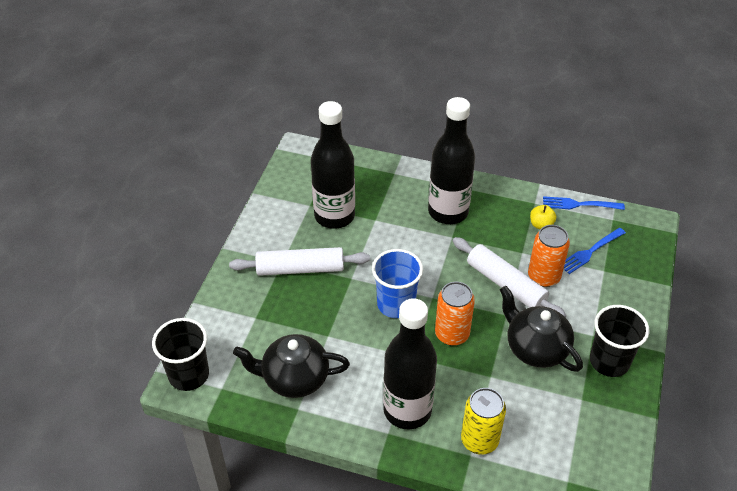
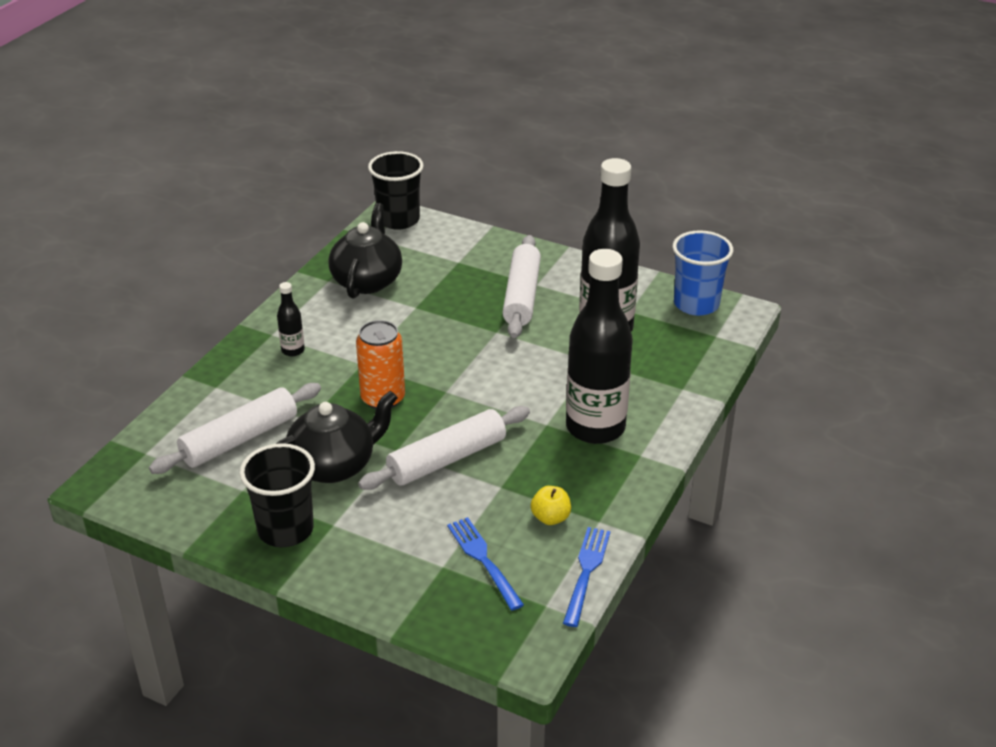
camera: 100 degrees right, 10 degrees down
blue cup [372,249,423,318] -> blue cup moved to [672,230,733,316]
black bottle [383,298,437,429] -> black bottle [277,282,305,356], size x0.42
yellow can [461,388,506,455] -> none
orange can [528,225,570,287] -> none
none -> white rolling pin [149,383,321,474]

